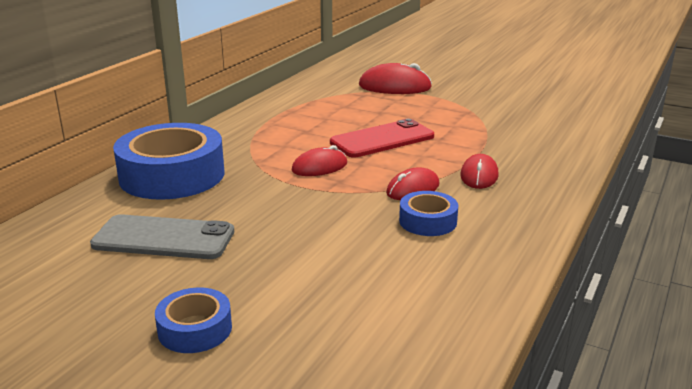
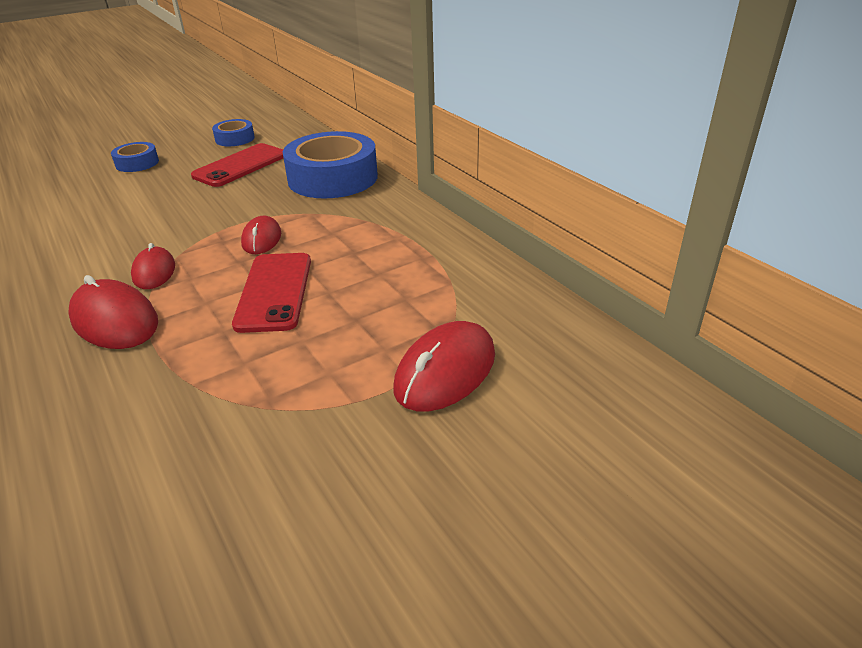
camera: 120 degrees right, 10 degrees up
grey phone [90,214,234,259] -> red phone [191,143,283,187]
blue tape [399,191,458,236] -> blue tape moved to [212,119,255,146]
red mouse [460,154,499,189] -> red mouse [68,275,158,349], size x1.59

